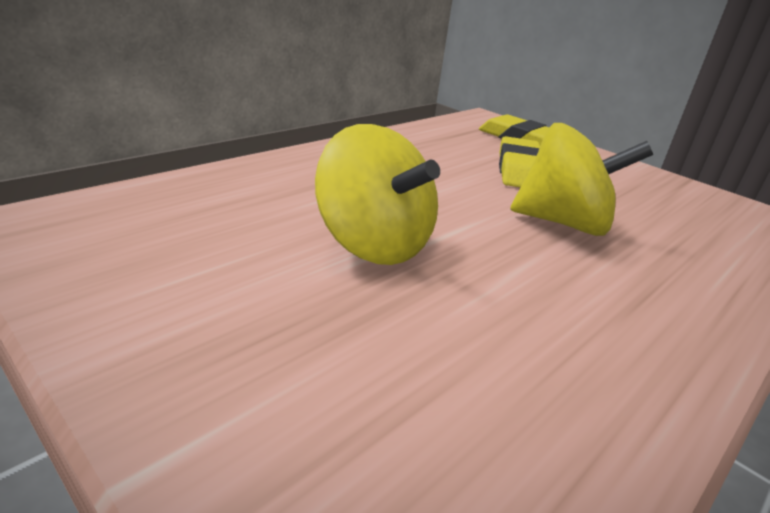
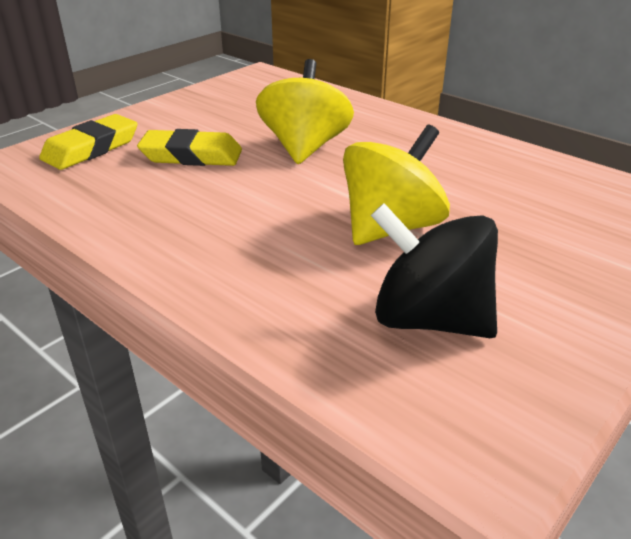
camera: 90 degrees left, 5 degrees up
none -> black spinning top [371,203,498,338]

